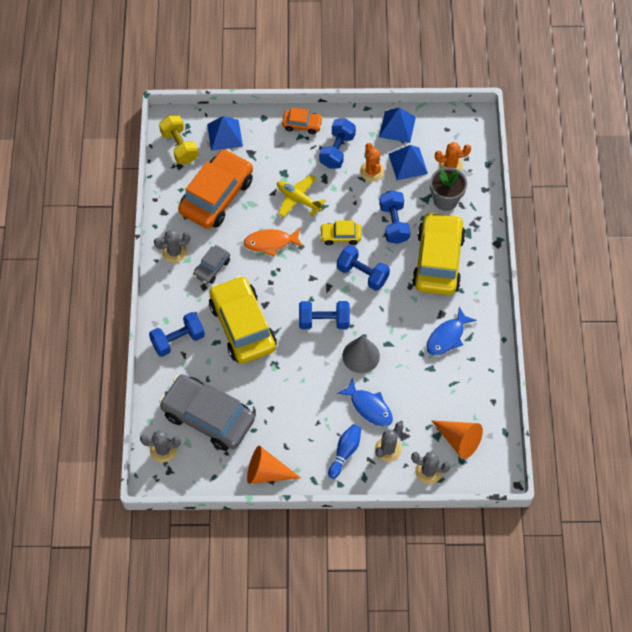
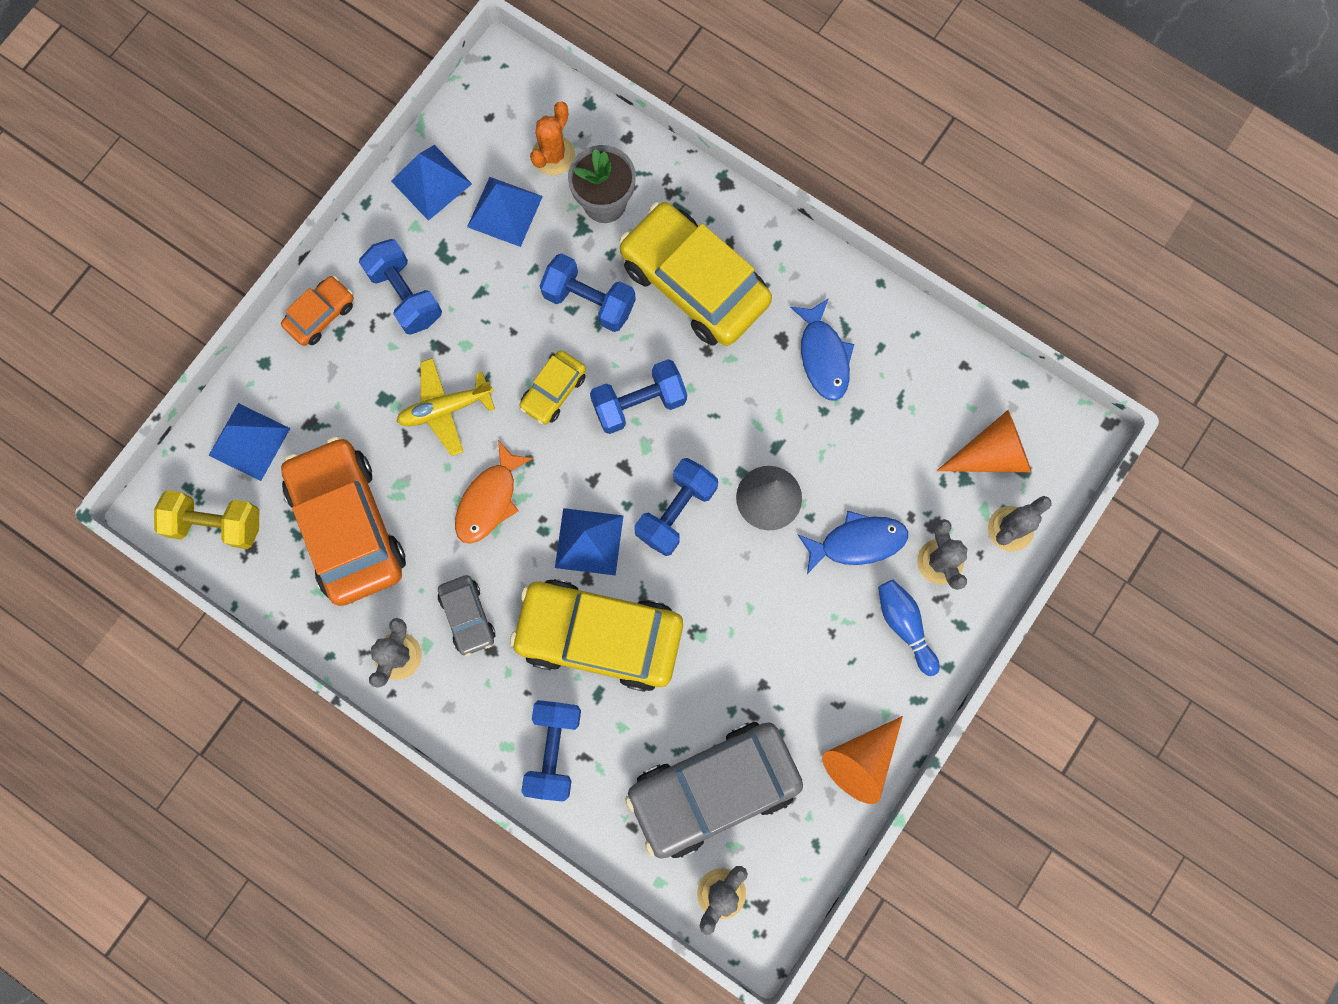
camera: 55 degrees left, 15 degrees up
orange cactus [360,143,384,182] -> none
none -> blue pyramid [555,508,623,576]

